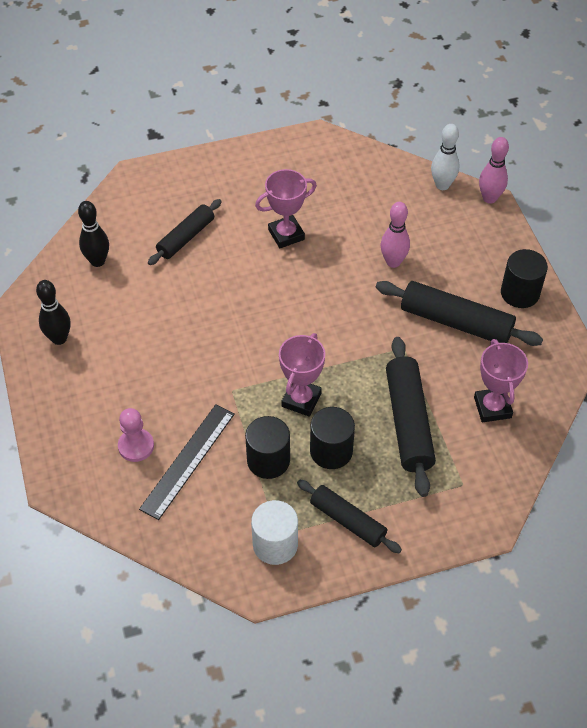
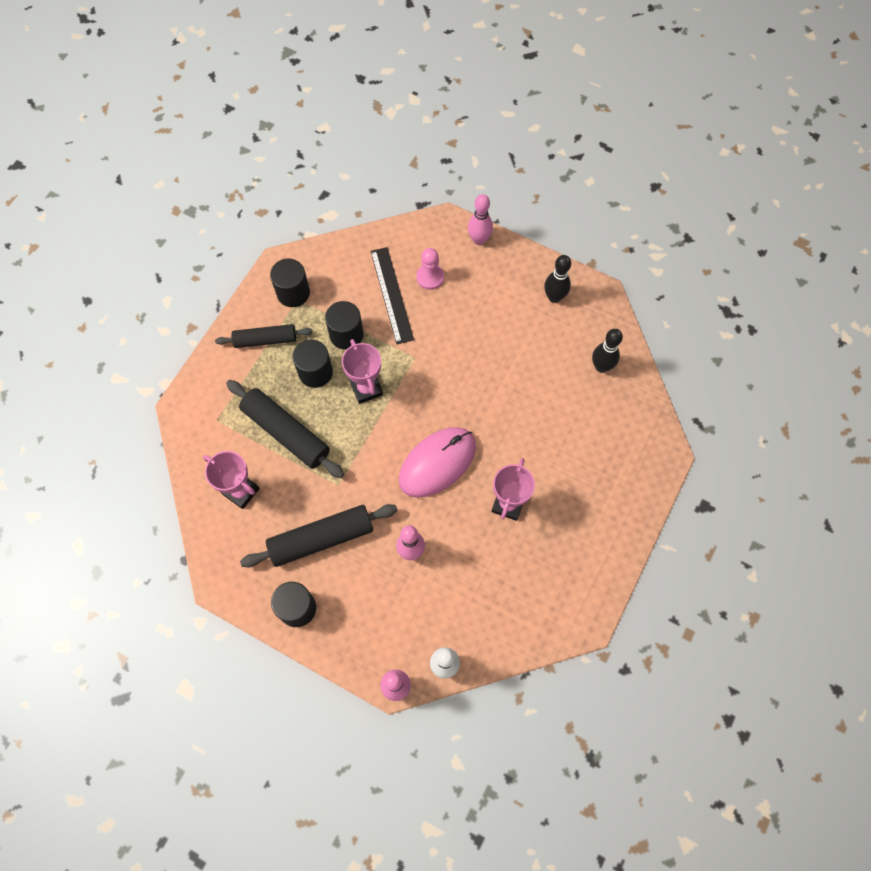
camera: 135 degrees right, 15 degrees up
black rolling pin [148,199,222,265] -> none
white cylinder [251,500,298,565] -> black cylinder [270,258,310,307]
none -> pink mouse [399,427,476,498]
none -> pink bowling pin [468,194,493,245]

